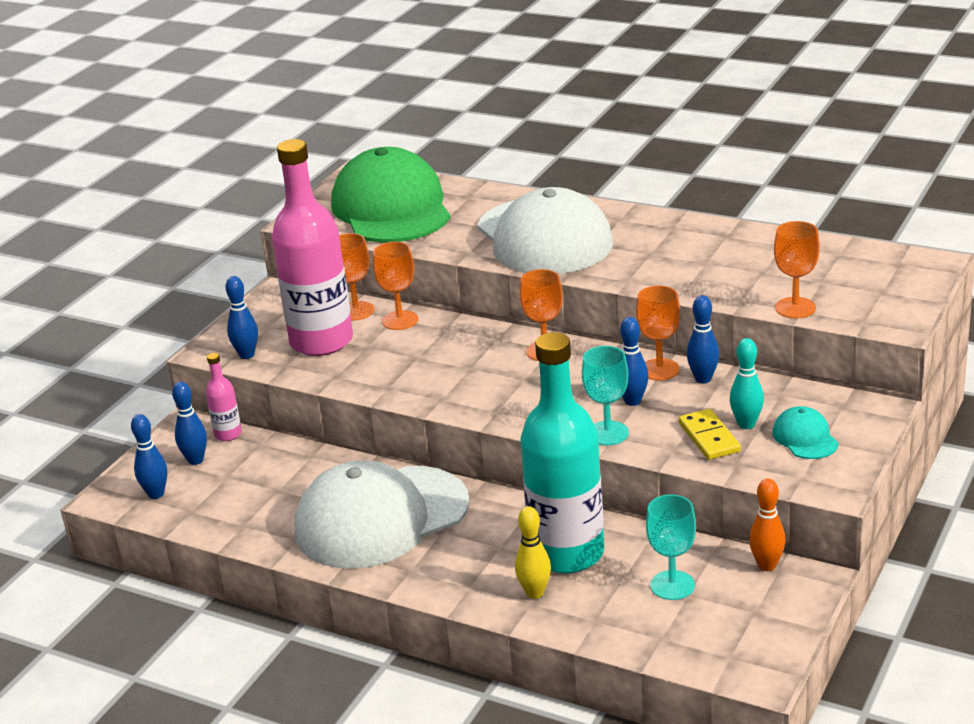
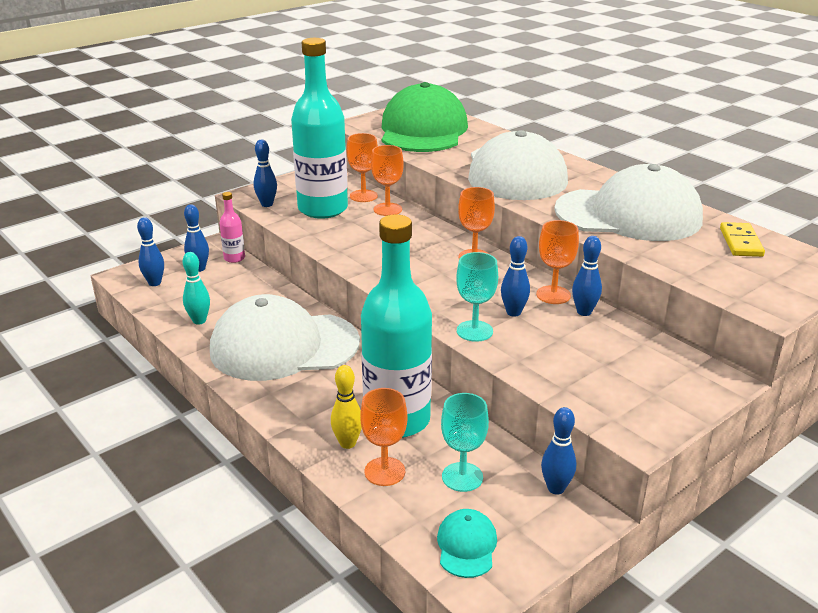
camera: 20 degrees right, 0 degrees up
pink bottle [272,139,353,356] -> turquoise bottle [291,38,348,219]
yellow domino [679,409,741,460] -> yellow domino moved to [720,222,765,257]
turquoise bowling pin [730,338,764,429] -> turquoise bowling pin moved to [183,252,210,325]
orange bowling pin [749,478,786,571] -> blue bowling pin [541,407,576,495]
turquoise cap [773,406,839,459] -> turquoise cap moved to [437,509,497,578]
orange goblet [774,221,820,318] -> orange goblet moved to [360,388,407,486]
none -> white cap [554,164,703,241]

